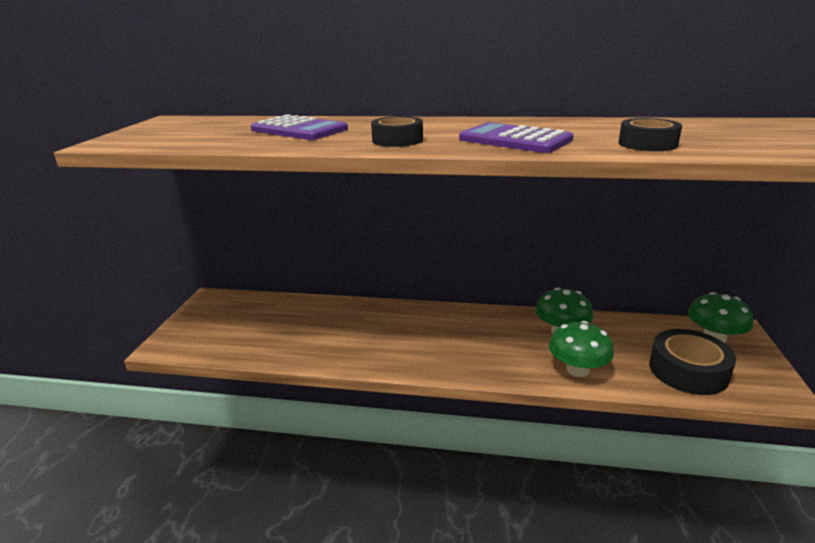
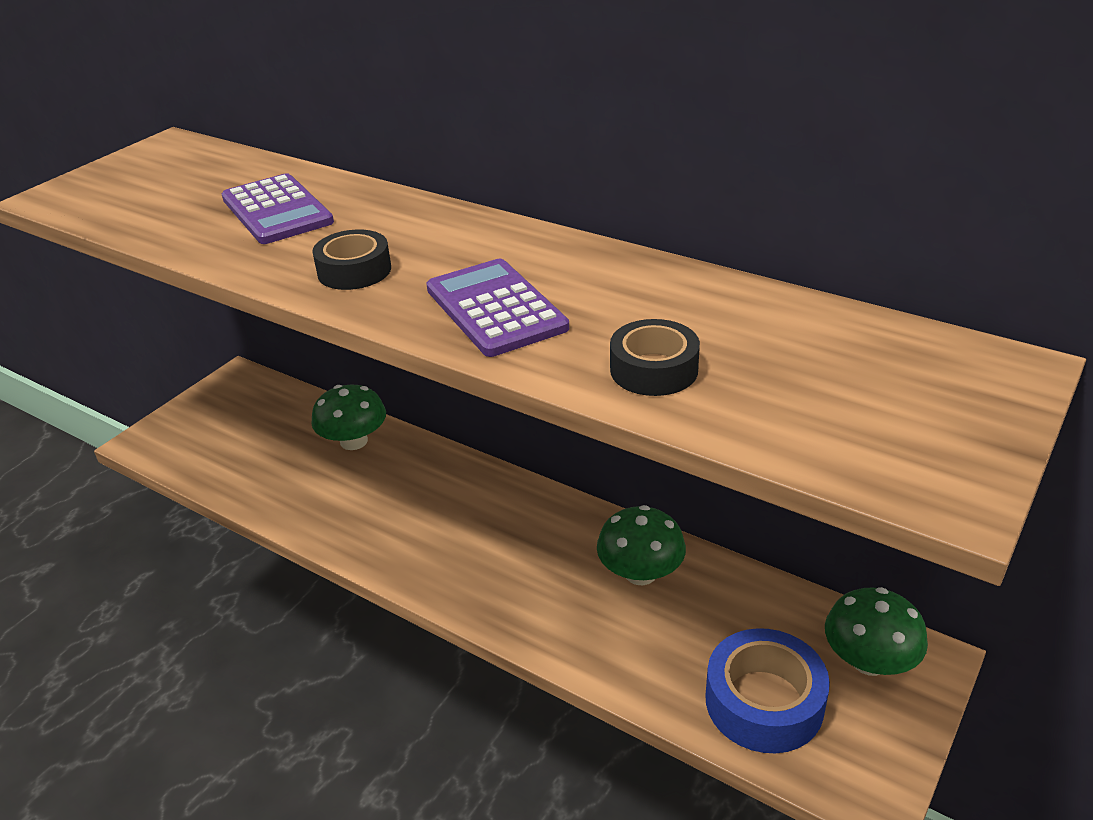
camera: 25 degrees right, 10 degrees up
green mushroom [549,321,614,377] -> green mushroom moved to [311,385,386,450]
black tape [649,329,736,395] -> blue tape [706,628,830,753]

